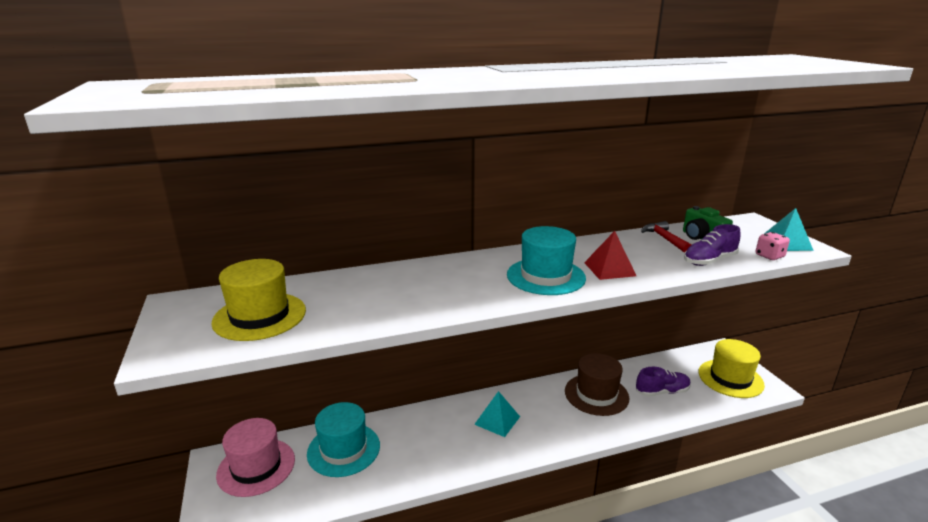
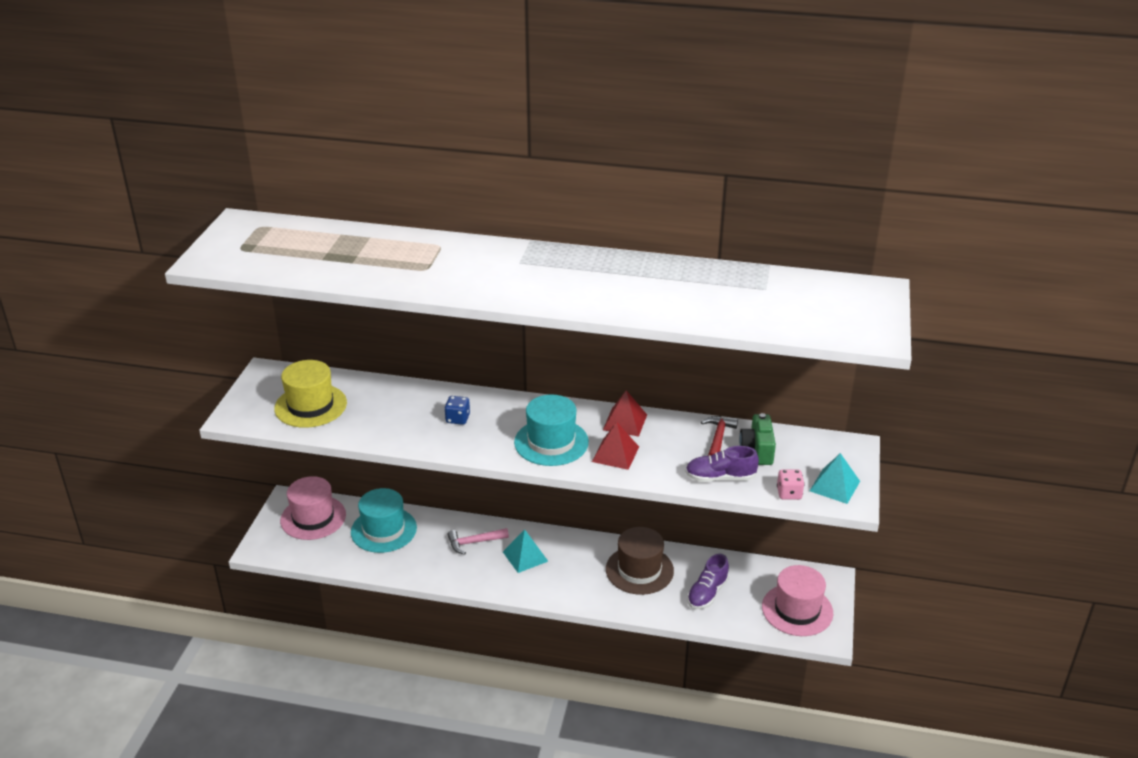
camera: 30 degrees right, 10 degrees up
purple shoe [636,367,691,397] -> purple shoe turned 105 degrees clockwise [687,554,729,609]
yellow hat [698,339,765,398] -> pink hat [762,565,833,636]
none -> blue dice [444,396,470,425]
none -> pink hammer [447,528,509,555]
none -> red pyramid [603,390,647,437]

